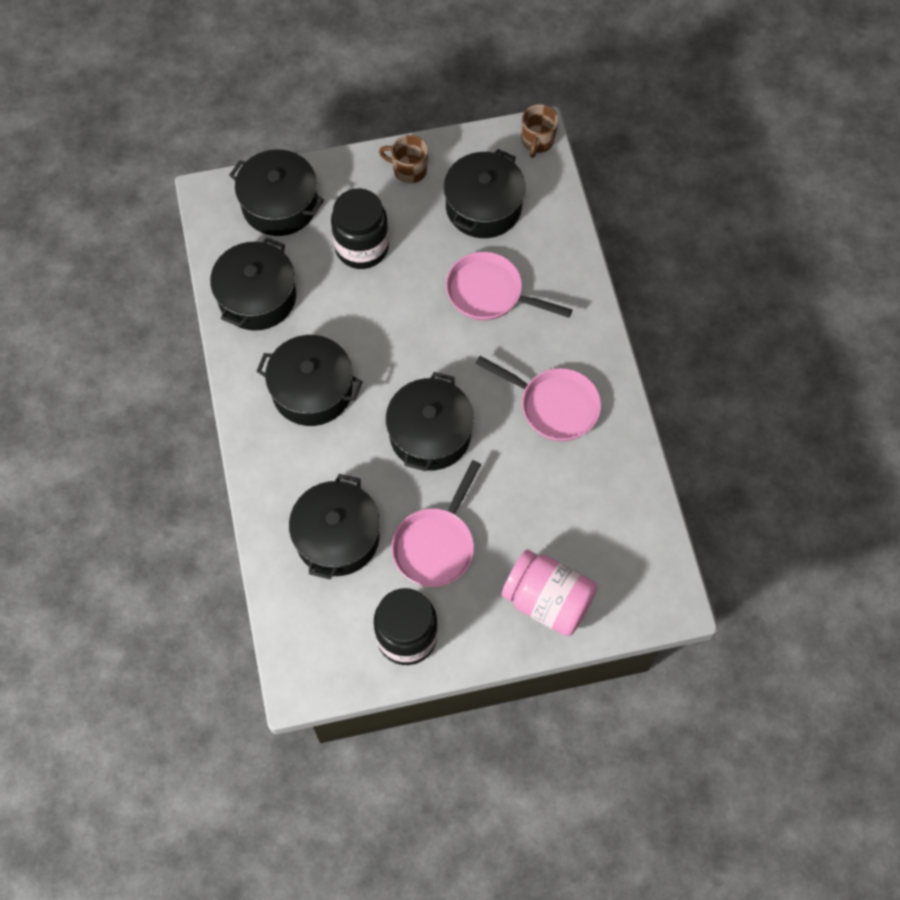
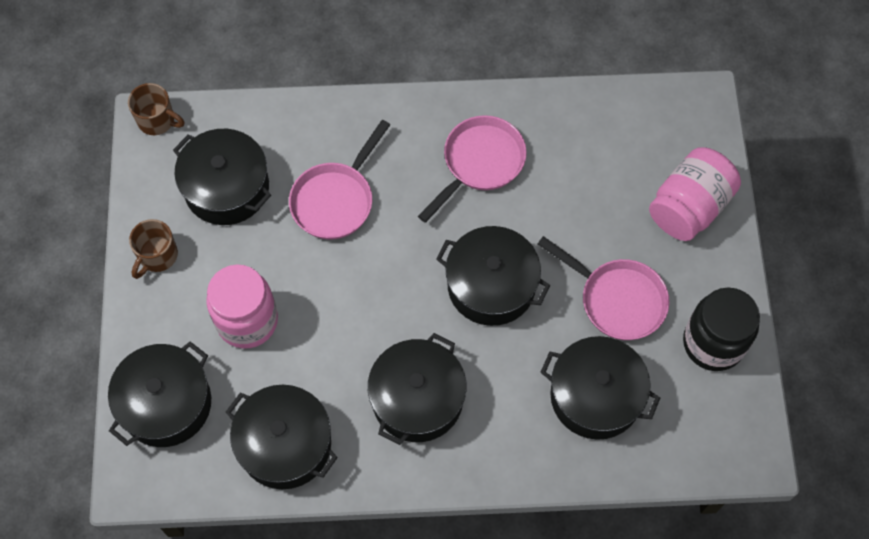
camera: 80 degrees left, 0 degrees up
black jar [331,188,389,269] -> pink jar [206,265,278,348]

